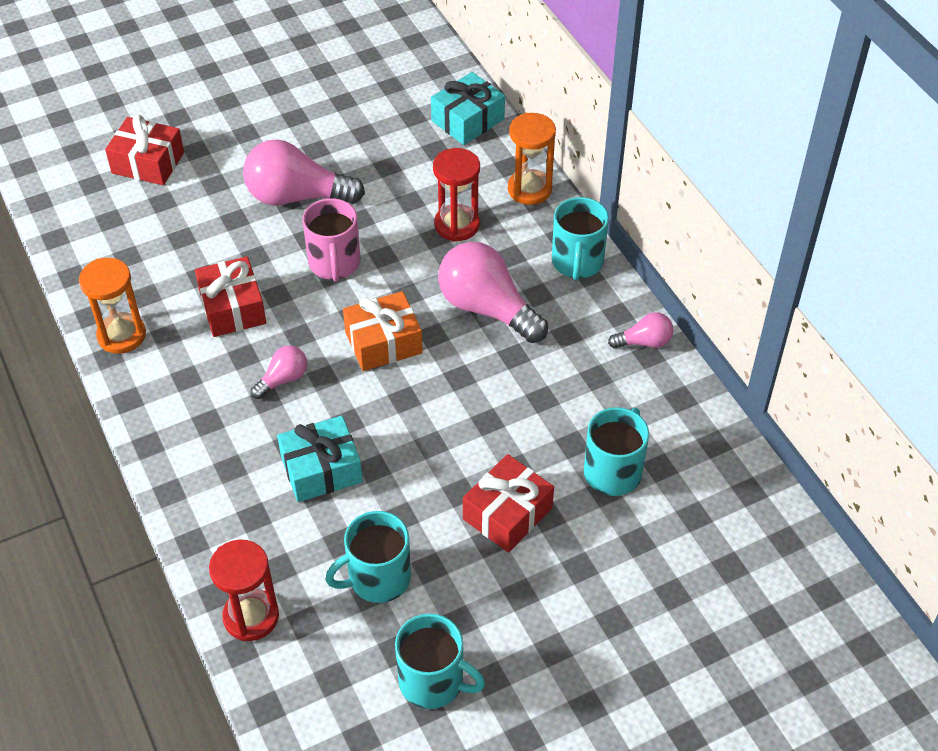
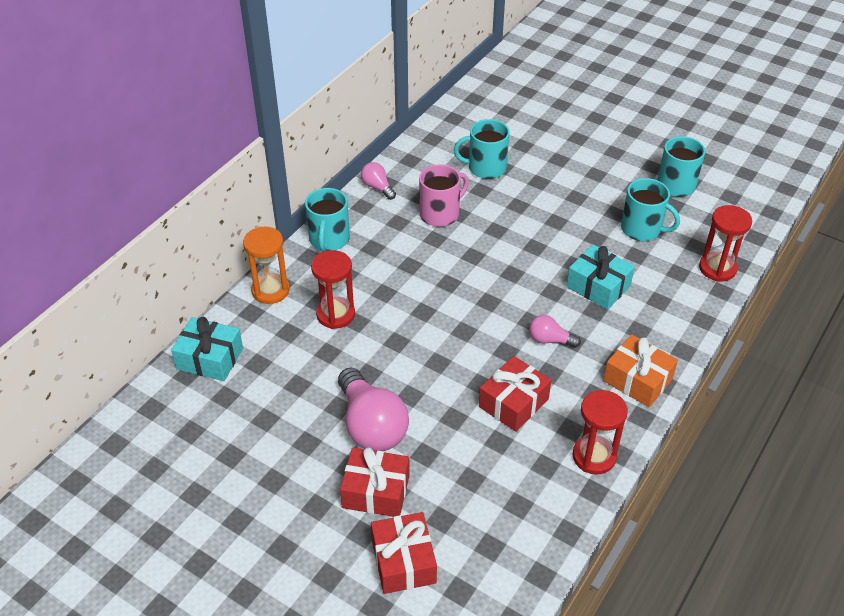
camera: 120 degrees left, 5 degrees down
orange hourglass [79,258,146,354] -> red hourglass [573,390,628,474]
pink mug [302,198,360,282] -> pink mug moved to [419,164,469,227]
orange gift [343,291,423,371] -> orange gift moved to [603,334,678,407]
pink light bulb [438,242,548,343] -> none
red gift [463,454,554,553] -> red gift moved to [340,447,410,517]
turquoise mug [552,197,609,281] -> turquoise mug turned 120 degrees clockwise [305,188,350,252]

